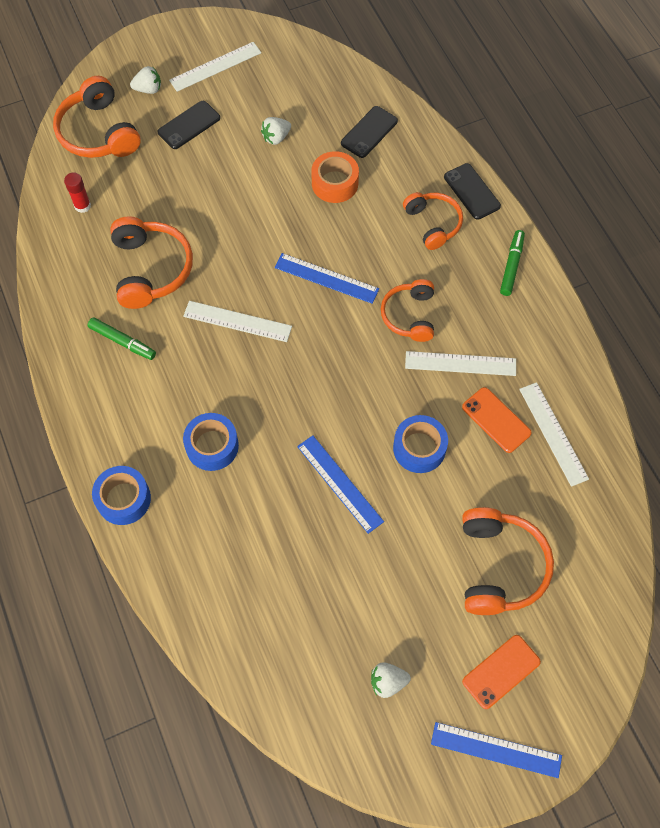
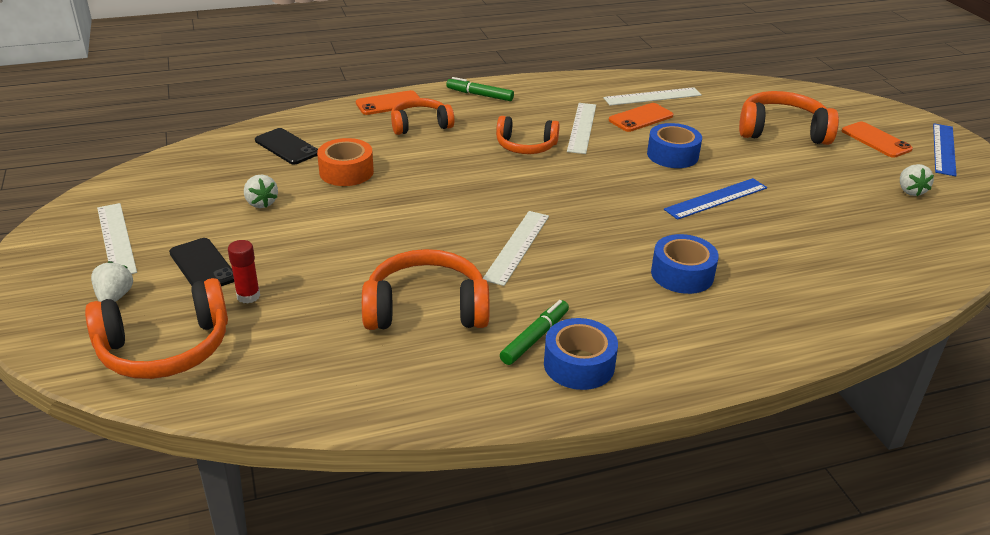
camera: 85 degrees left, 30 degrees down
red glue stick [64,172,91,213] -> red glue stick moved to [228,240,260,304]
blue tape [92,466,151,525] -> blue tape moved to [544,318,618,390]
blue ruler [274,253,379,304] -> none
black phone [444,163,501,220] -> orange phone [356,90,420,115]

